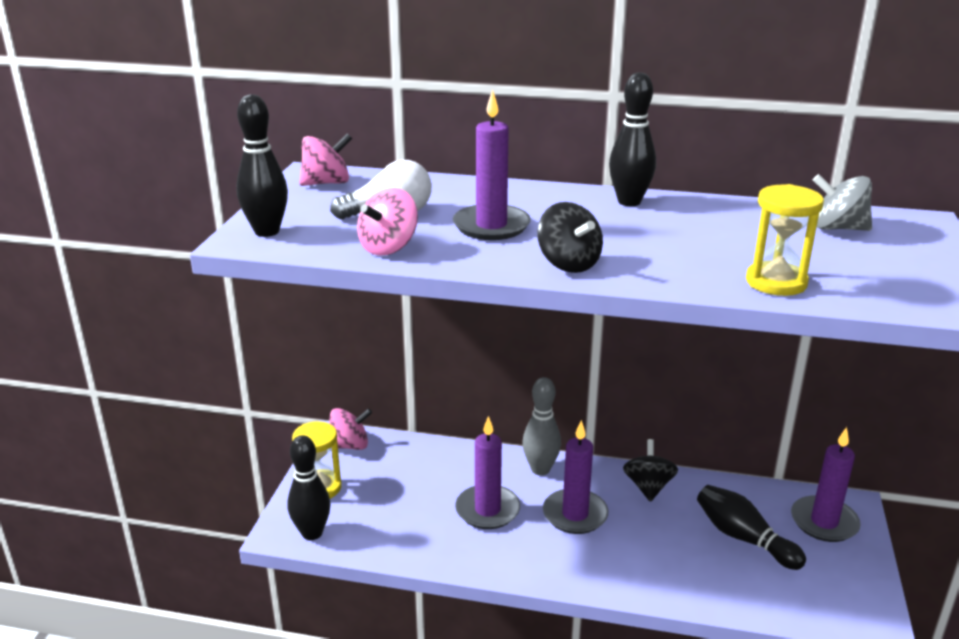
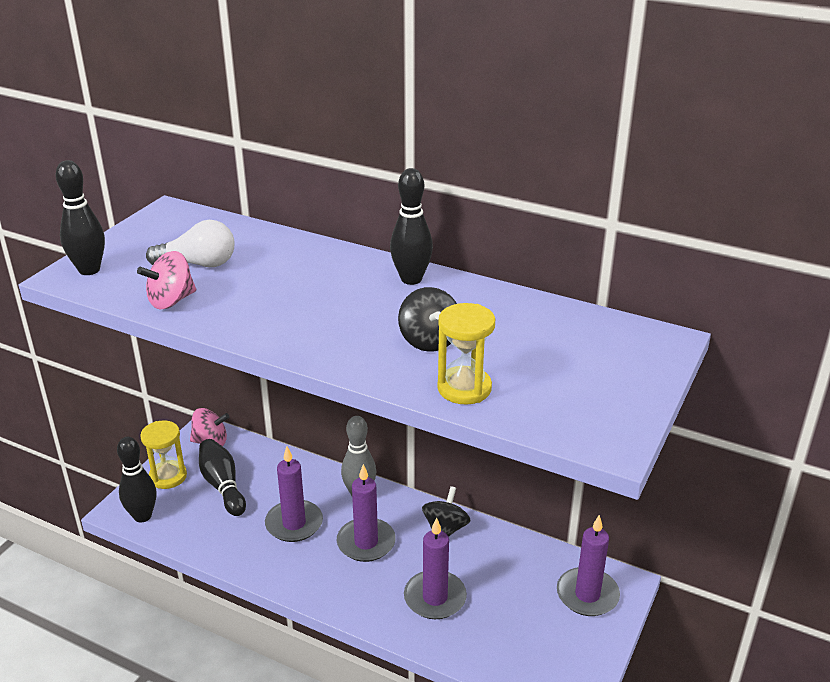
camera: 15 degrees right, 5 degrees up
pink spinning top [299,134,352,186] -> none
purple candle [453,89,531,240] -> purple candle moved to [404,517,467,619]
black spinning top [537,202,603,273] -> black spinning top moved to [398,287,457,352]
black bowling pin [697,485,806,570] -> black bowling pin moved to [199,439,246,516]
grey spinning top [813,174,872,231] -> none

